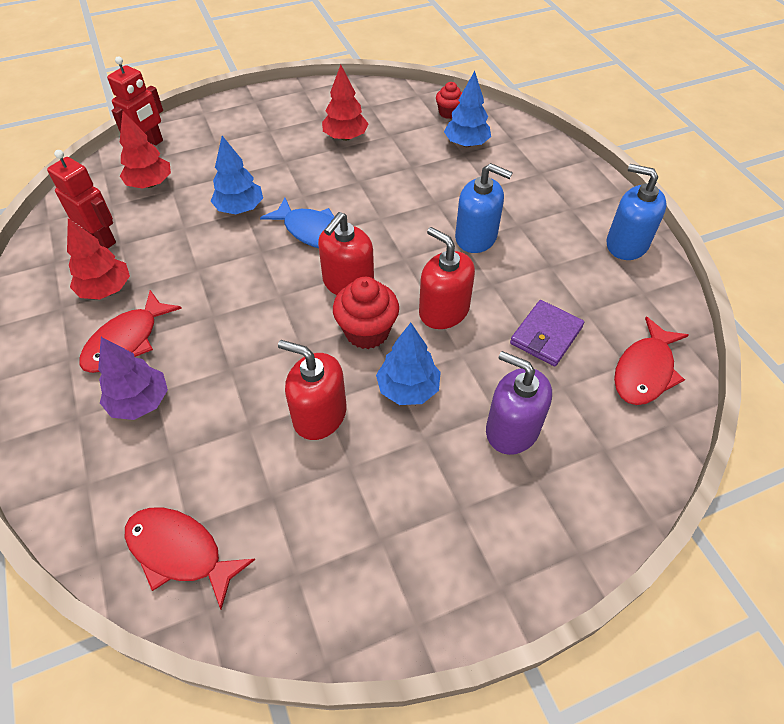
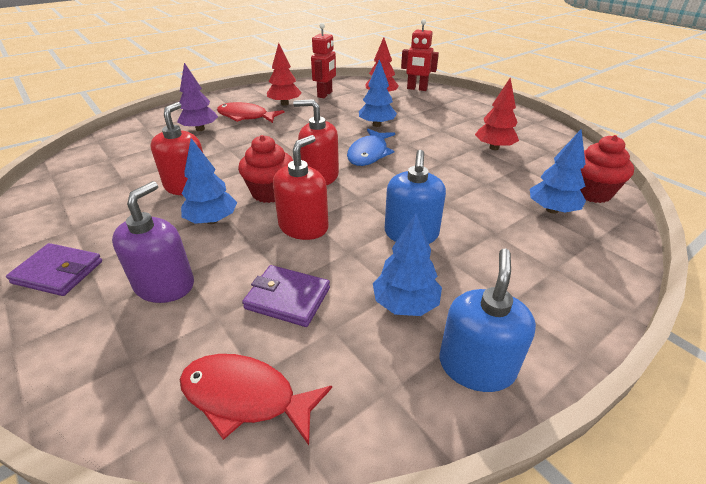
camera: 75 degrees right, 15 degrees down
red fish [125,507,255,610] -> none
red cupcake [436,82,462,119] -> red cupcake [580,135,634,203], size x1.68
none -> purple wallet [6,243,102,296]
none -> blue tree [373,213,442,316]

